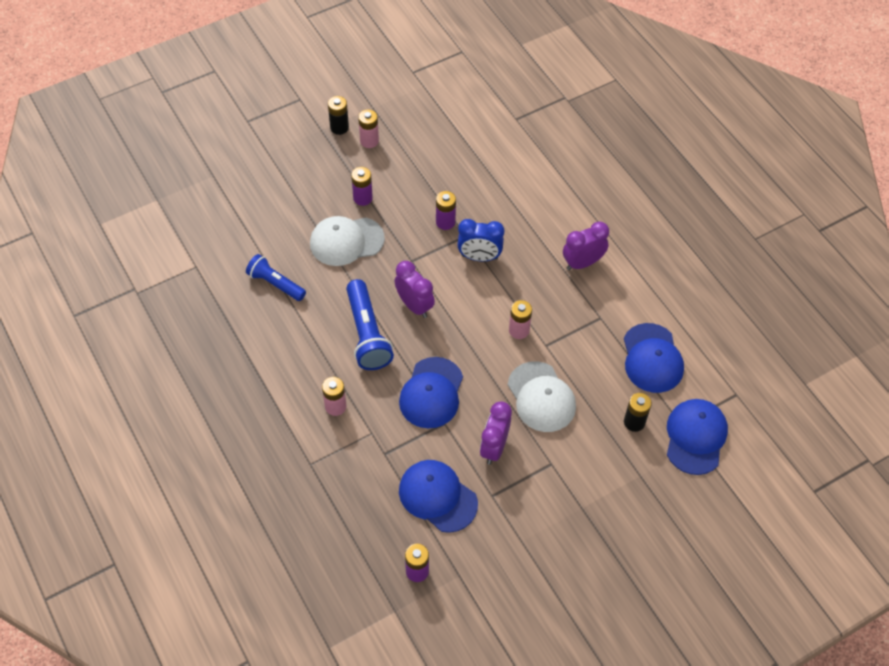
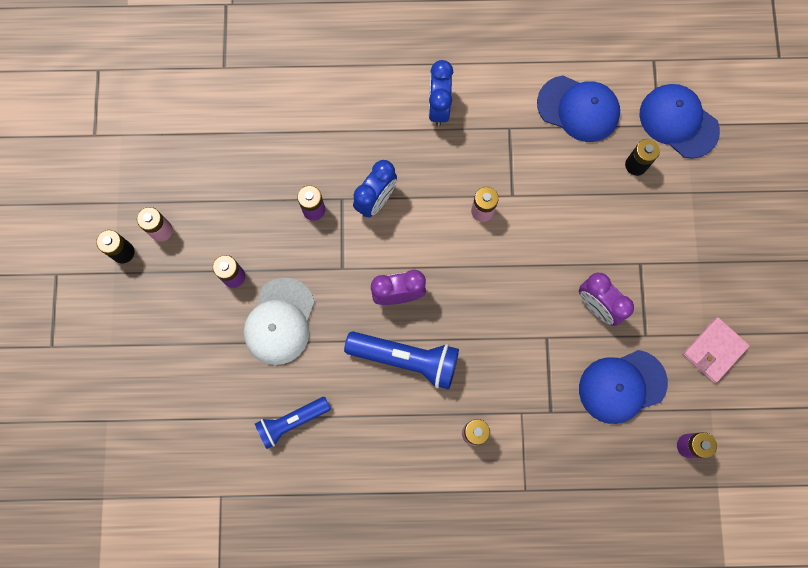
camera: 60 degrees left, 20 degrees up
blue cap [399,357,463,428] -> none
white cap [508,361,576,432] -> none
purple clock [563,221,609,270] -> blue clock [429,60,453,126]
none -> pink wallet [683,317,750,383]

